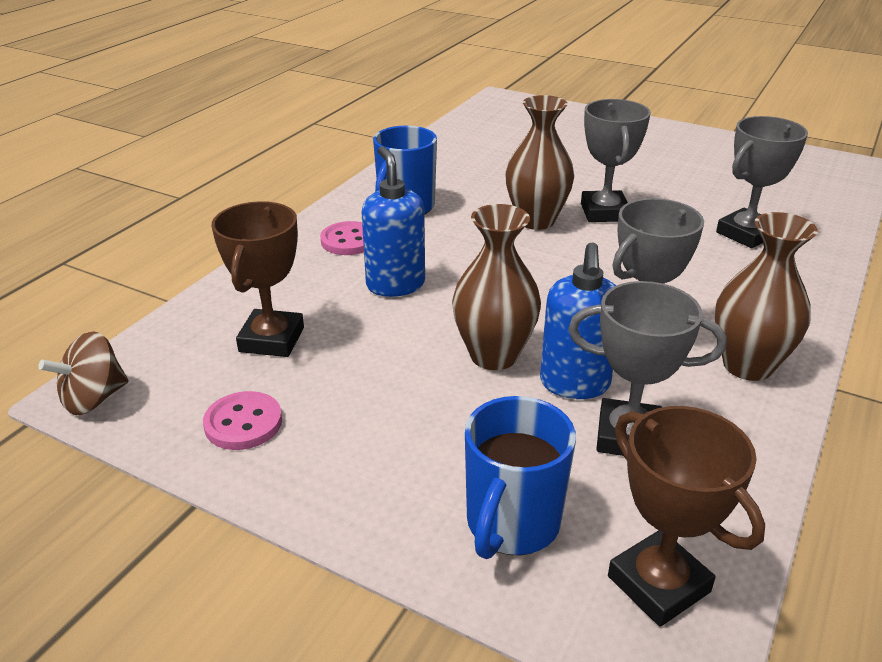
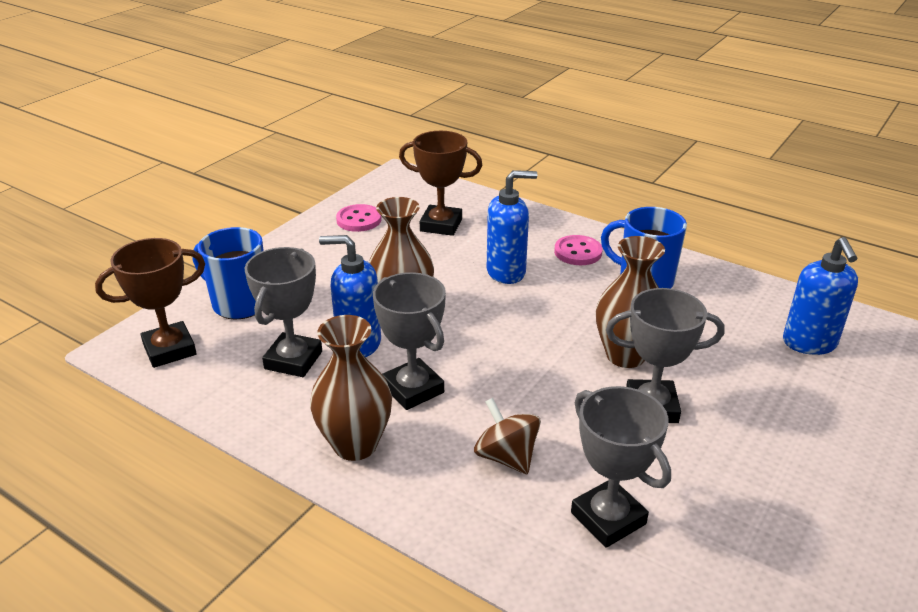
camera: 95 degrees right, 0 degrees up
brown spinning top [38,331,128,415] -> brown spinning top moved to [474,398,541,474]
none -> blue soap dispenser [783,237,858,355]

